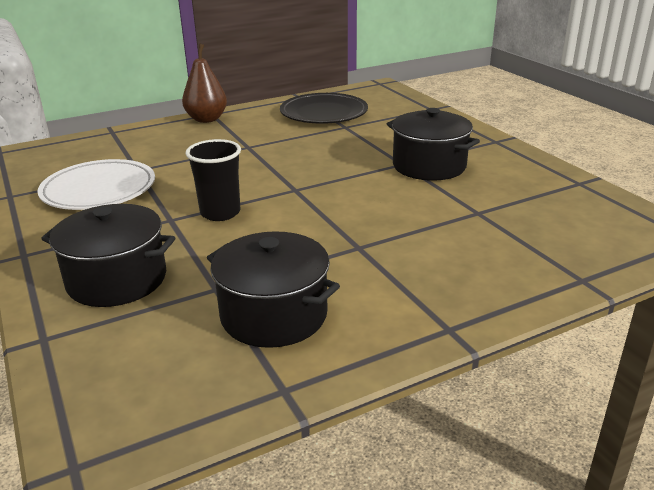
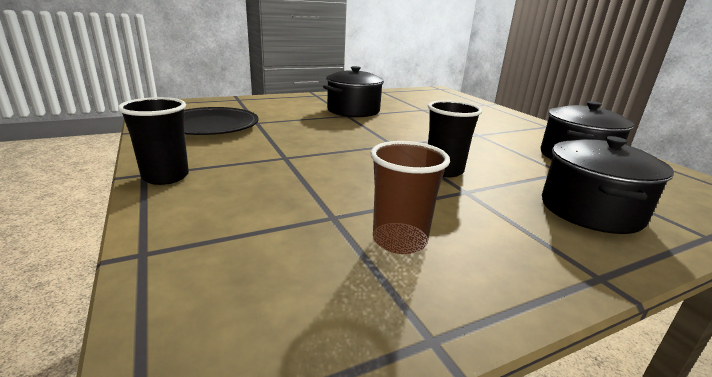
camera: 90 degrees left, 5 degrees down
white plate [38,159,155,210] -> brown cup [370,141,450,254]
brown pear [182,43,227,123] -> black cup [118,97,189,185]

